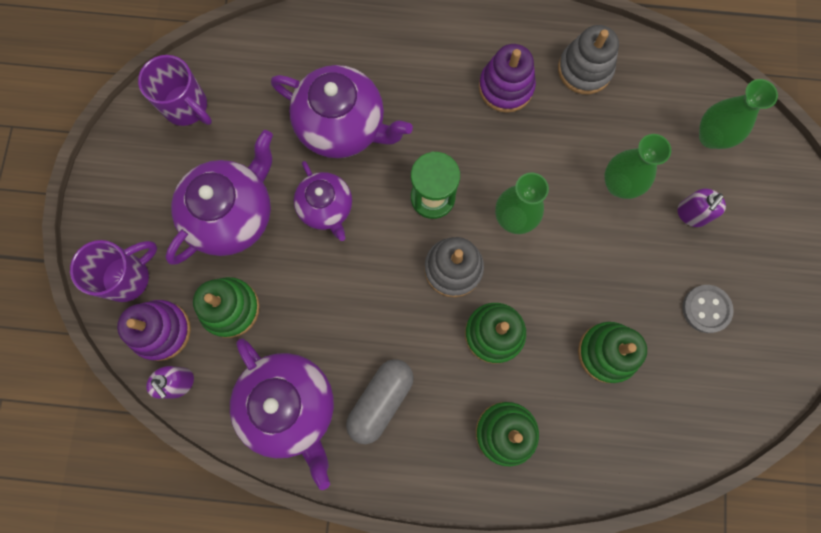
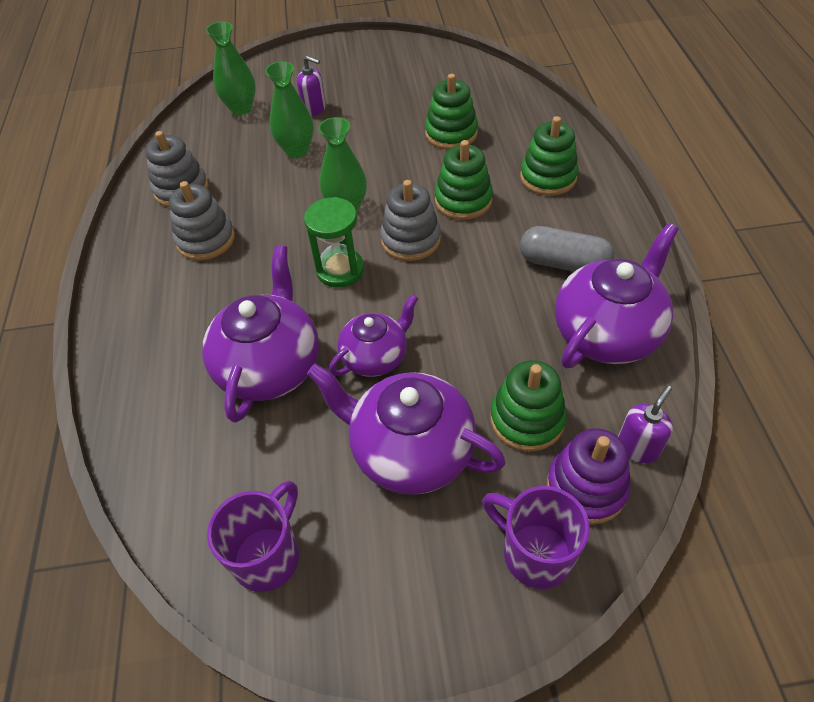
camera: 100 degrees left, 25 degrees down
purple stacking toy [479,44,536,113] -> grey stacking toy [169,181,235,261]
grey button [682,285,734,333] -> none

